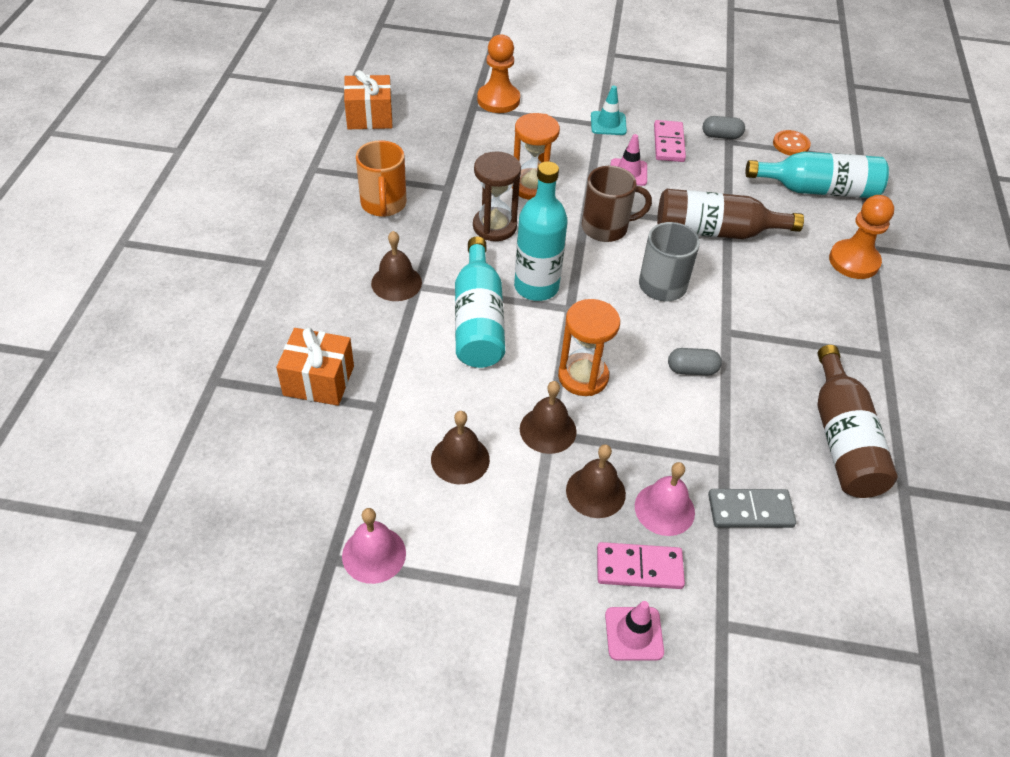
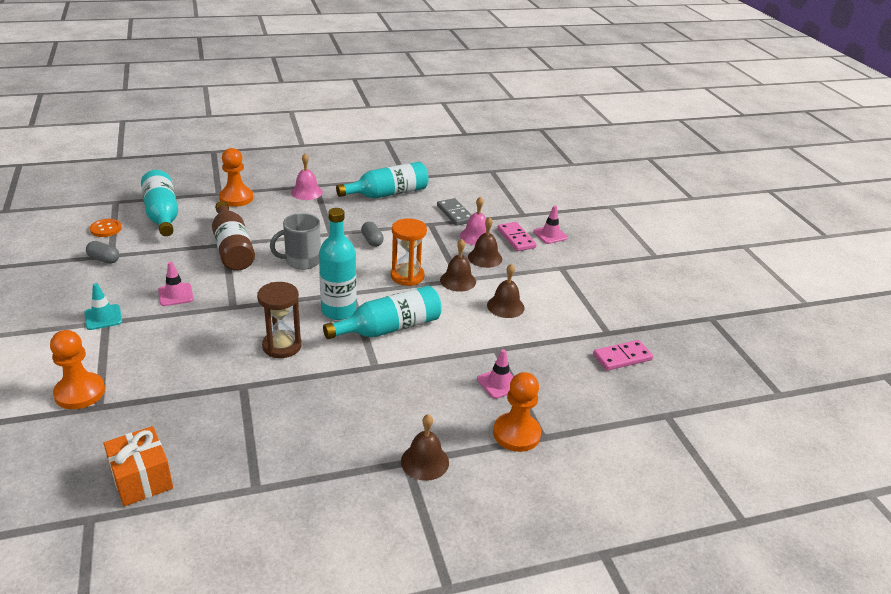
camera: 115 degrees left, 15 degrees down
orange gift [276,327,354,406] -> pink traffic cone [477,349,514,399]
pink bell [342,508,406,584] -> pink bell moved to [291,154,323,200]
orange mug [356,140,406,217] -> none
brown bell [371,231,422,301] -> brown bell moved to [401,414,449,481]
orange hourglass [512,113,560,200] -> none
brown mug [582,166,652,242] -> none
pink domino [654,120,686,162] -> pink domino moved to [593,340,653,371]
grey capsule [703,116,745,139] -> grey capsule turned 45 degrees counterclockwise [86,241,119,264]
brown bottle [817,345,898,498] -> turquoise bottle [336,162,429,198]
none -> orange pawn [493,372,541,452]

